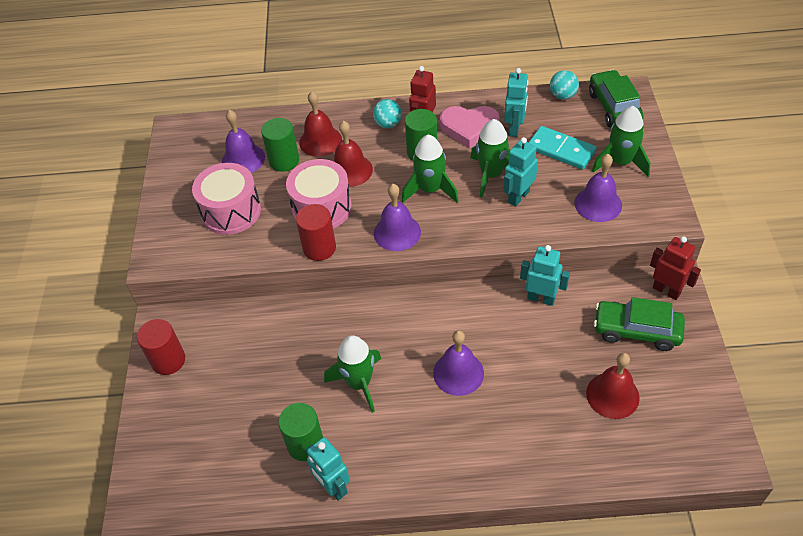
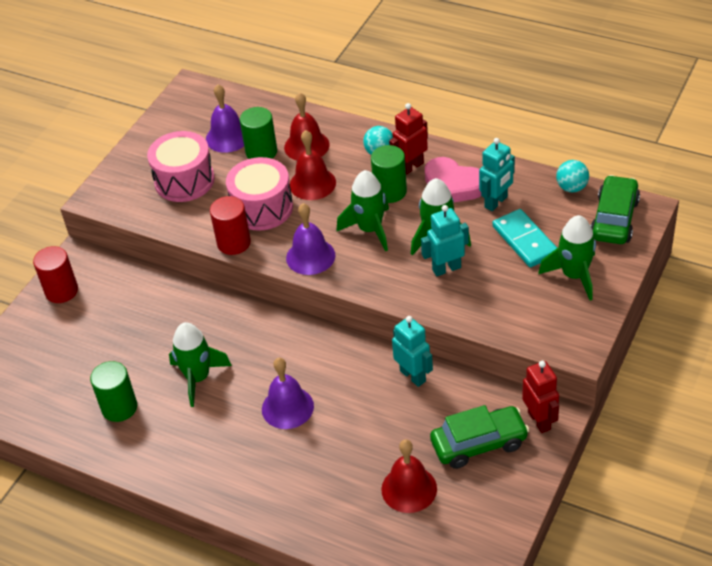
camera: 30 degrees right, 5 degrees down
turquoise robot [305,437,350,501] -> none
purple bell [574,154,622,222] -> none
green car [594,297,685,351] -> green car turned 120 degrees clockwise [430,405,530,469]

